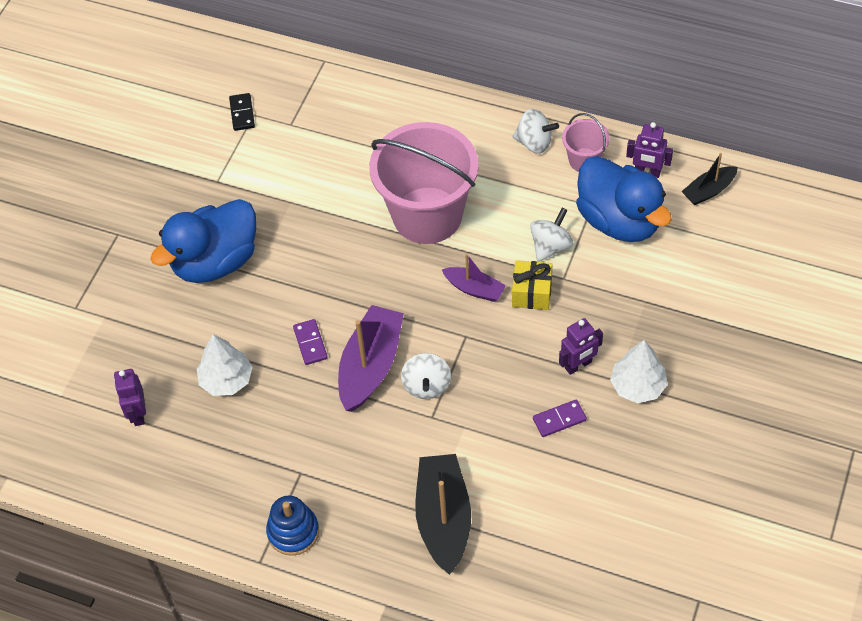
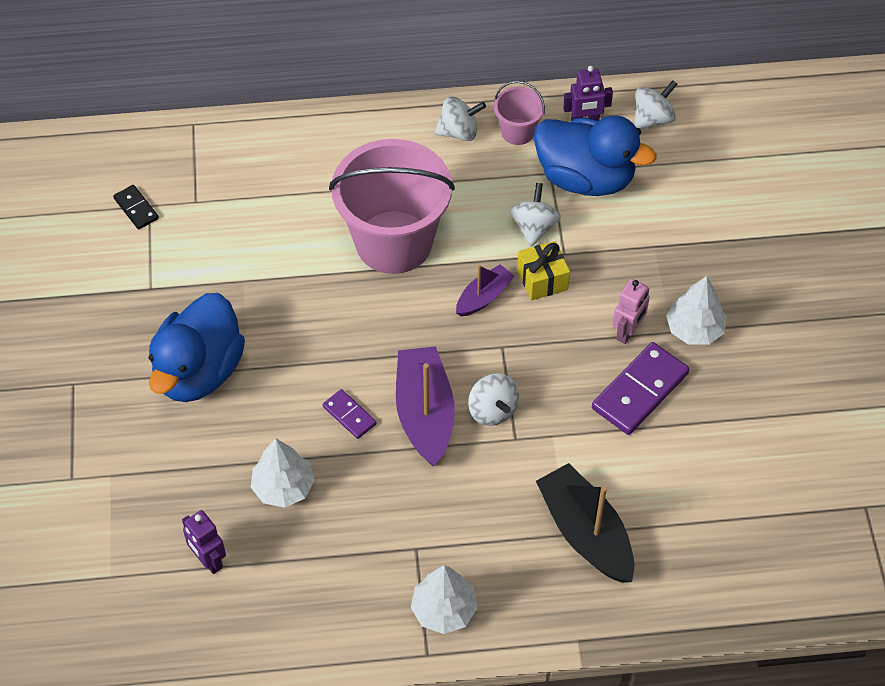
camera: 30 degrees left, 0 degrees up
blue stacking toy [266,495,319,556] -> white tree [411,565,477,634]
purple boat [442,254,506,302] -> purple boat turned 45 degrees counterclockwise [456,264,515,317]
purple domino [533,399,587,437] -> purple domino [592,342,689,435], size x1.87
purple robot [559,318,603,375] -> pink robot [612,279,650,344]
black boat [681,153,738,205] -> white spinning top [634,80,677,129]

